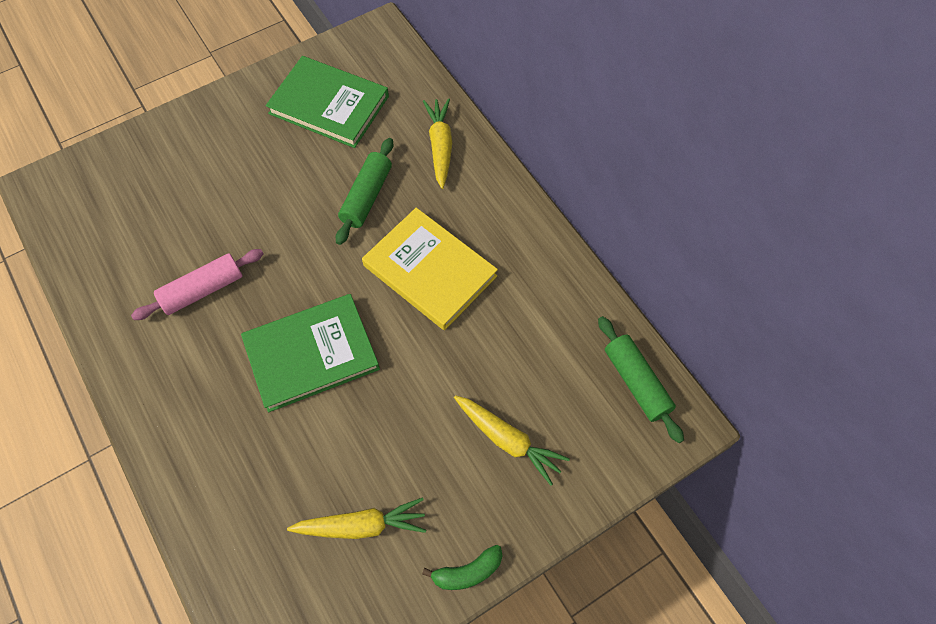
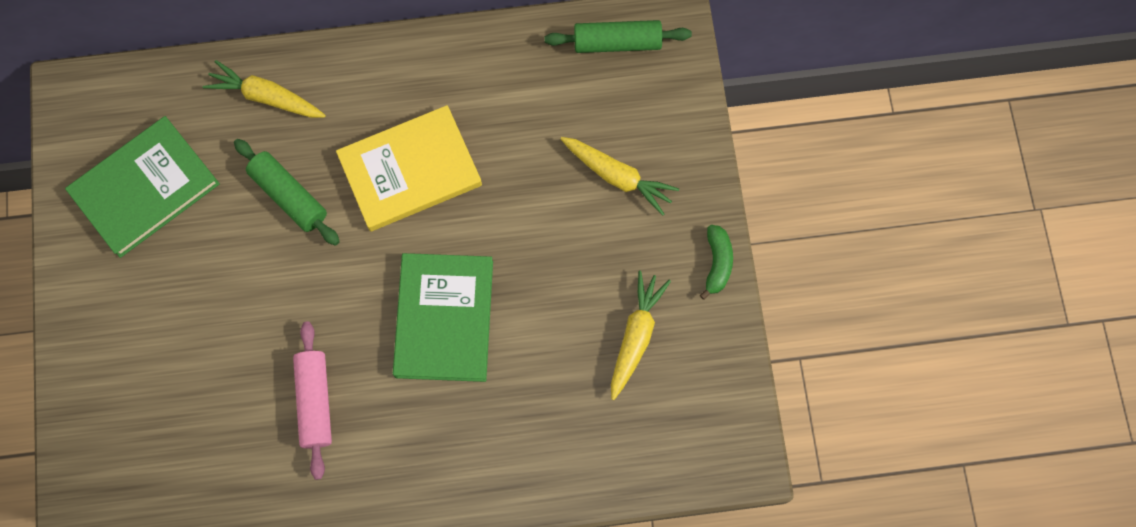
camera: 65 degrees left, 10 degrees up
yellow carrot [454,395,570,486] -> yellow carrot turned 60 degrees clockwise [560,137,679,216]

